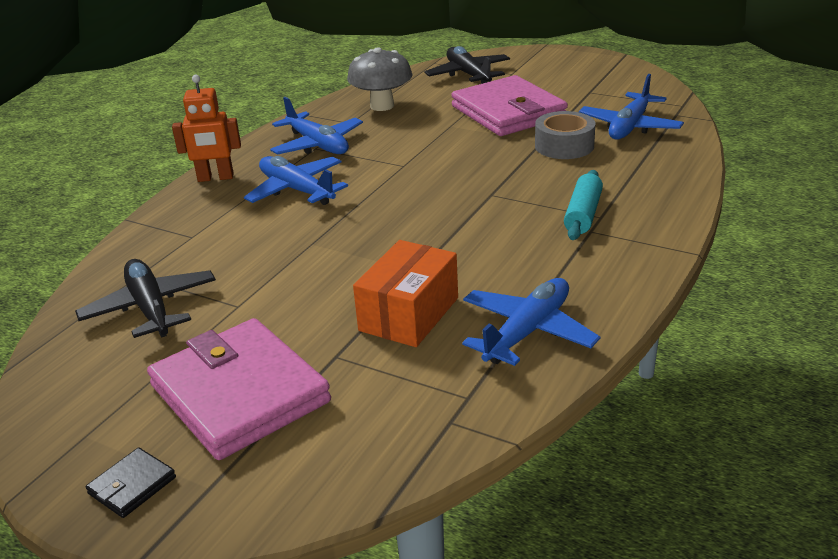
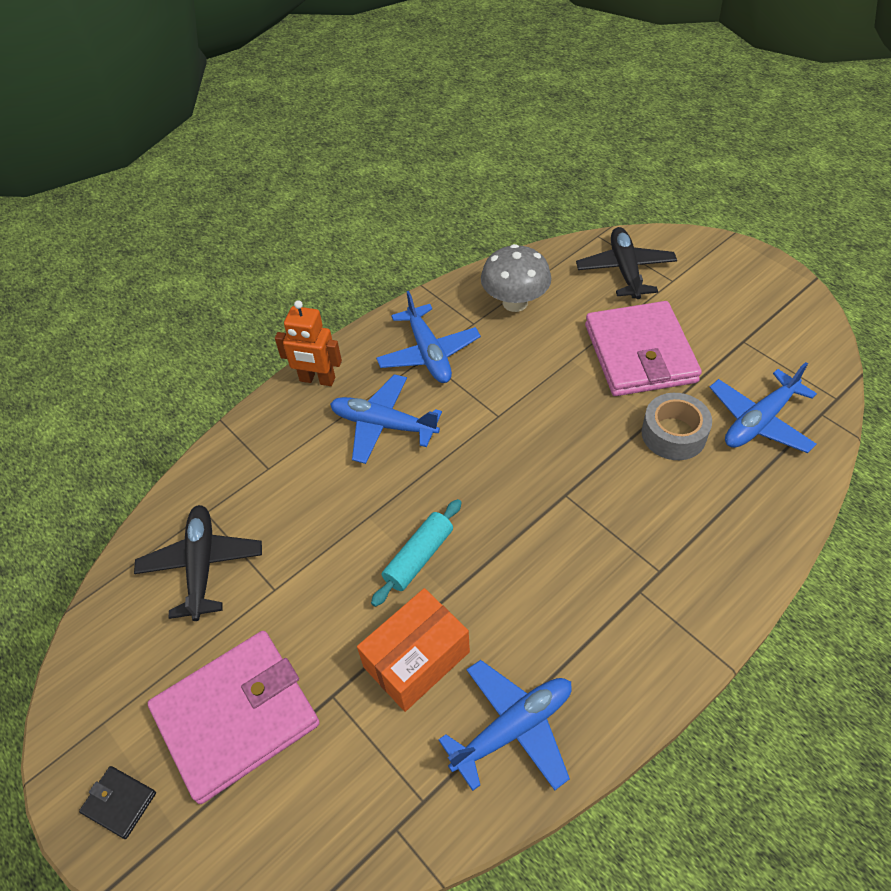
camera: 20 degrees right, 20 degrees up
black wallet [86,448,176,518] -> black wallet turned 60 degrees clockwise [79,766,156,839]
pink wallet [147,318,331,460] -> pink wallet turned 75 degrees clockwise [148,631,320,804]
blue plane [244,156,348,205] -> blue plane turned 45 degrees counterclockwise [330,374,442,464]
turquoise rolling pin [564,170,603,240] -> turquoise rolling pin moved to [371,499,462,607]

